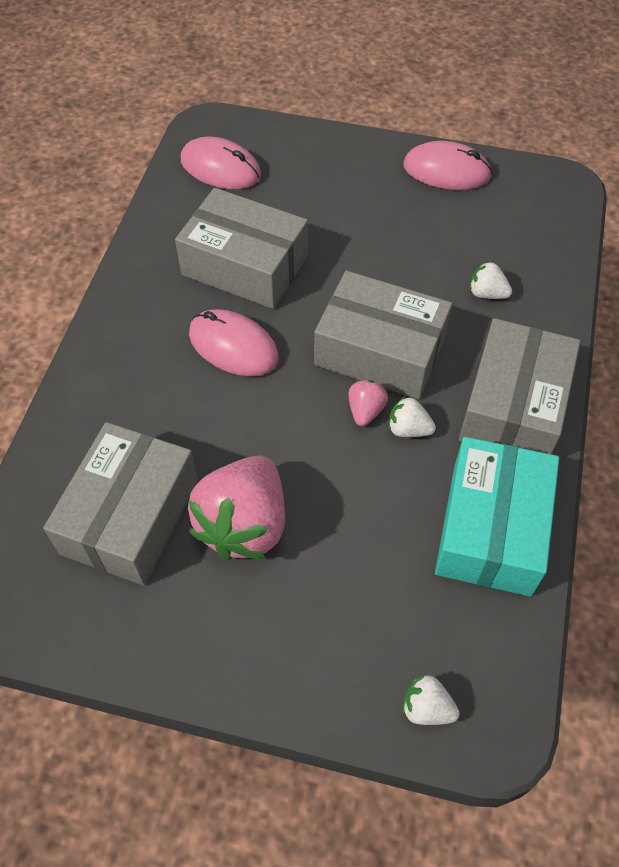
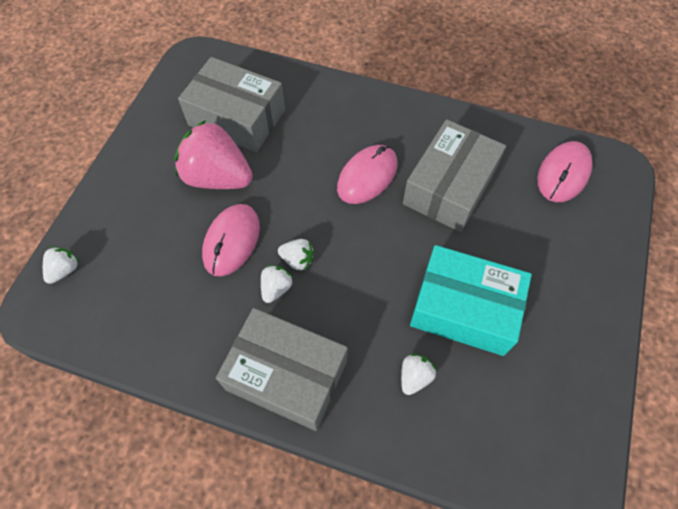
camera: 95 degrees right, 5 degrees up
grey box [314,271,452,399] -> none
pink strawberry [348,380,388,426] -> white strawberry [278,239,314,270]
pink mouse [404,141,492,190] -> pink mouse moved to [202,204,260,277]
turquoise box [435,437,559,597] -> turquoise box moved to [410,245,532,356]

